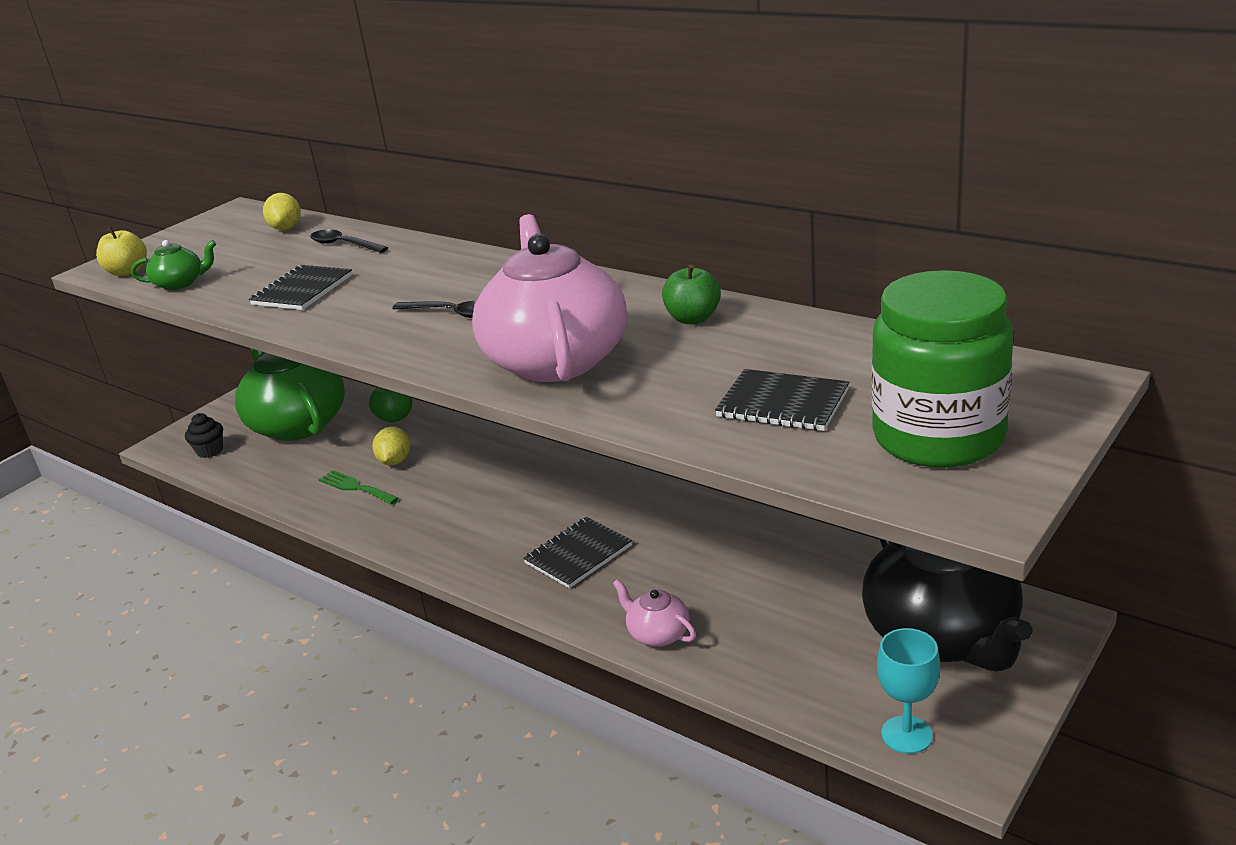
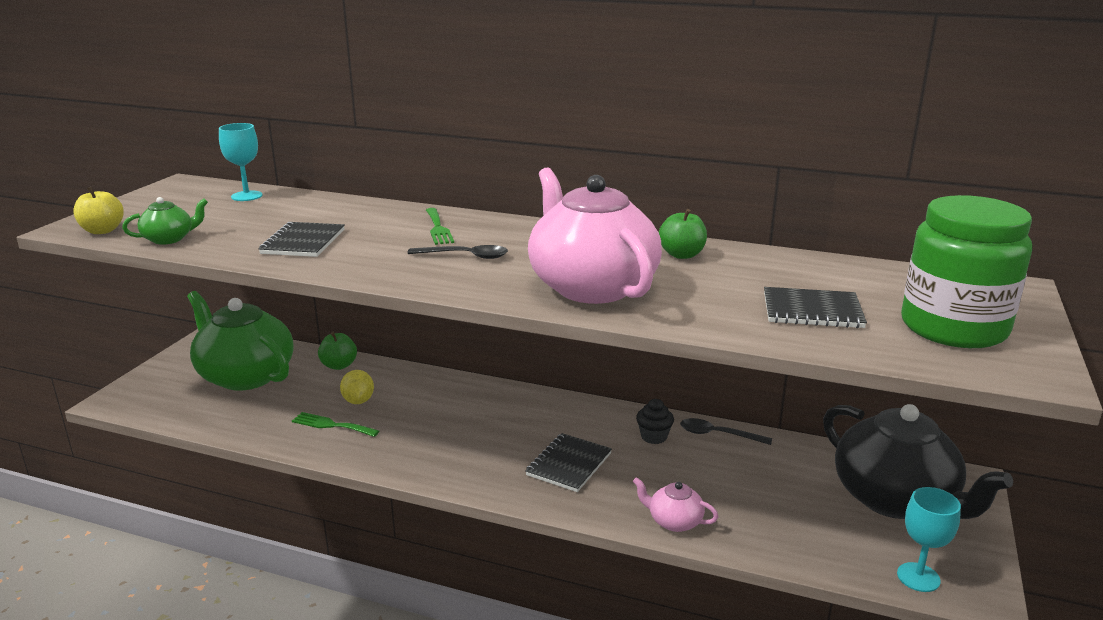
camera: 20 degrees left, 5 degrees down
black cupcake [185,413,223,458] -> black cupcake moved to [636,399,674,444]
yellow lemon [263,193,301,230] -> turquoise goblet [219,123,263,201]
black spoon [310,229,388,253] -> black spoon moved to [680,418,772,445]
none -> green fork [426,208,454,245]

